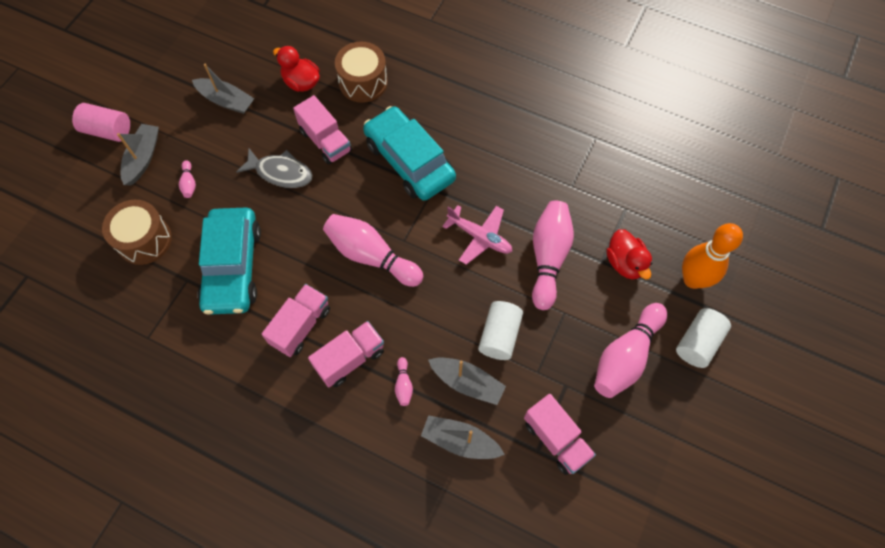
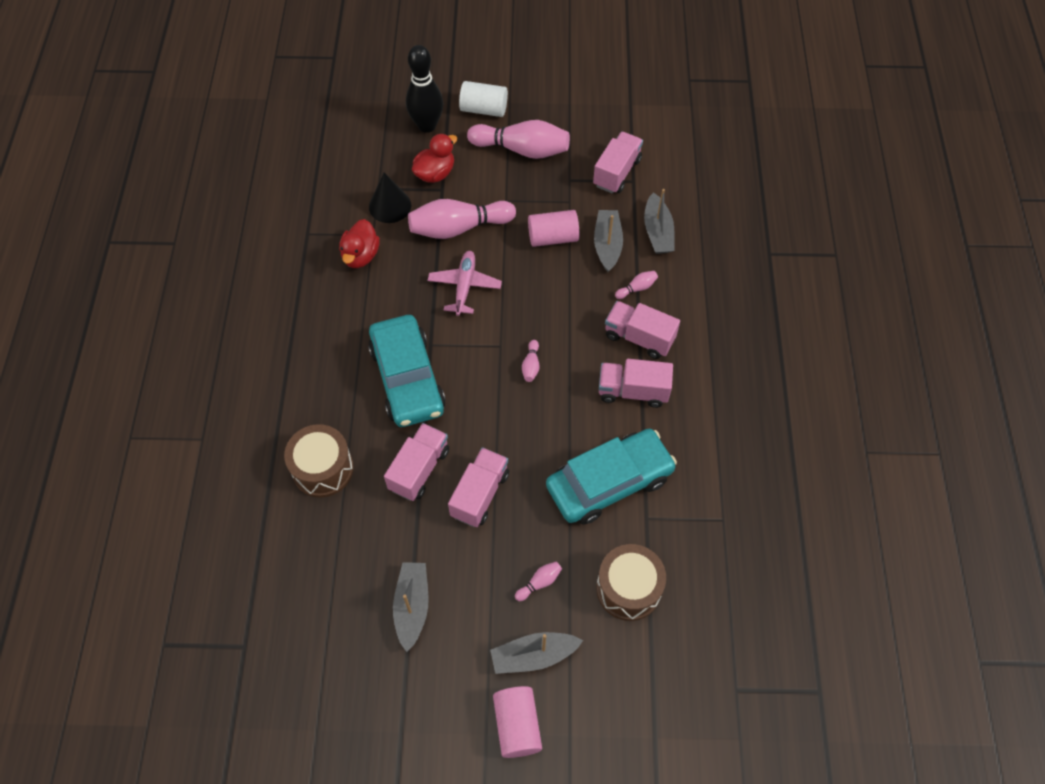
camera: 115 degrees left, 5 degrees down
grey fish [236,148,312,188] -> pink truck [448,447,509,527]
red duck [273,46,320,92] -> red duck moved to [339,219,380,268]
pink bowling pin [323,214,423,287] -> pink bowling pin [522,340,540,382], size x0.42
turquoise car [363,106,456,201] -> turquoise car turned 45 degrees counterclockwise [368,315,446,427]
white cylinder [478,301,523,360] -> pink cylinder [528,210,579,247]
orange bowling pin [682,223,743,289] -> black bowling pin [406,45,443,133]
none -> black cone [369,172,411,223]

